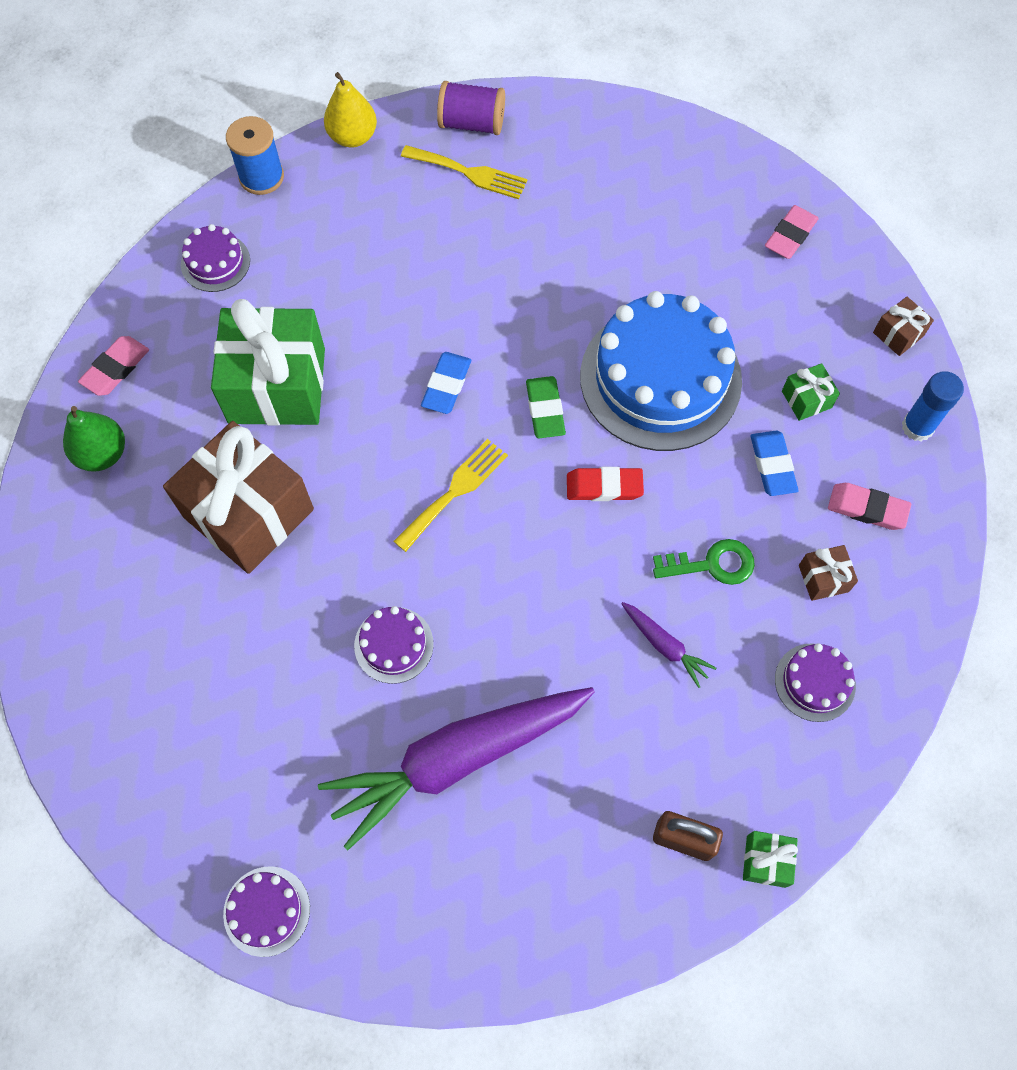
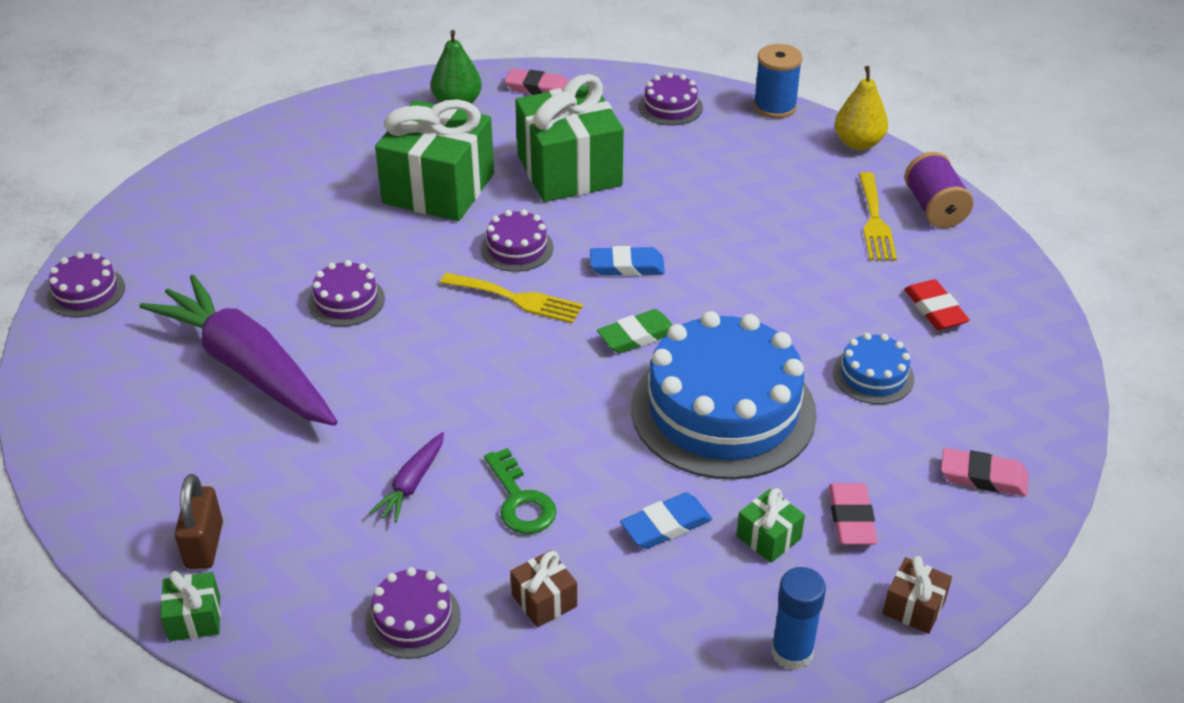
camera: 70 degrees right, 25 degrees down
brown gift [163,421,314,574] -> green gift [375,99,494,221]
red eraser [567,467,644,501] -> red eraser moved to [904,279,970,330]
pink eraser [828,483,911,530] -> pink eraser moved to [829,483,878,545]
none -> purple cake [481,209,554,272]
none -> blue cake [833,333,914,404]

